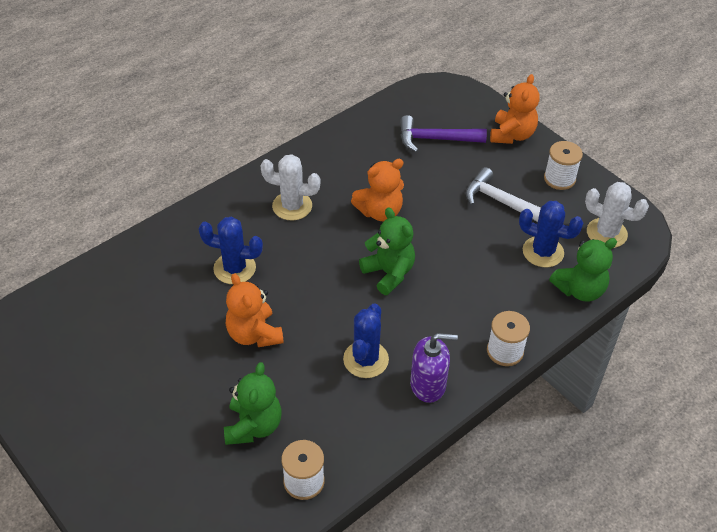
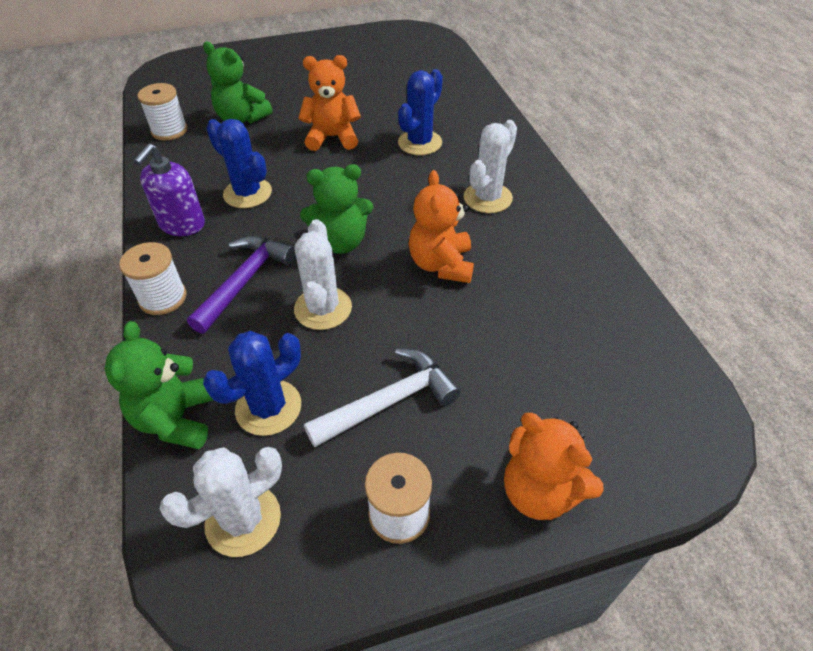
camera: 115 degrees right, 0 degrees up
purple hammer [400,115,487,152] -> purple hammer moved to [187,236,296,334]
none -> white cactus [294,219,352,330]

